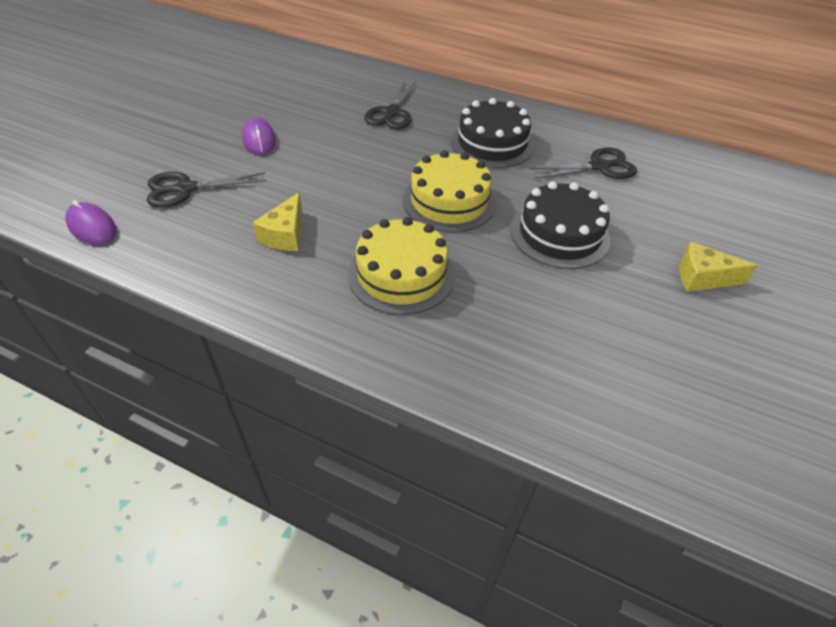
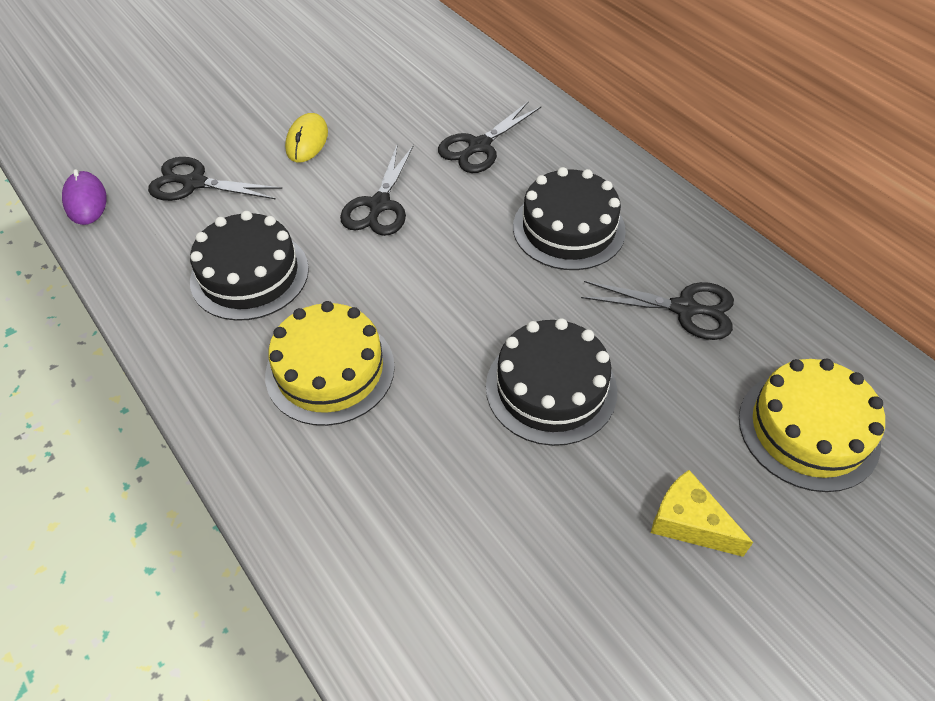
camera: 30 degrees right, 5 degrees up
purple mouse [242,117,276,155] -> yellow mouse [285,113,328,163]
yellow cheese [253,192,302,251] -> black cake [190,211,309,321]
yellow cake [403,150,496,232] -> yellow cake moved to [739,358,885,492]
none -> black scissors [340,144,414,236]

